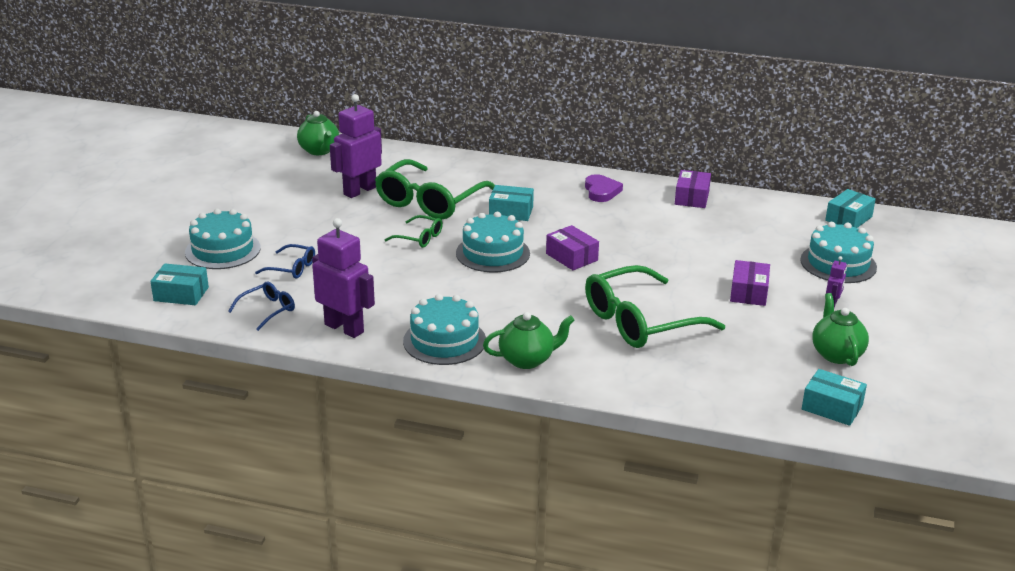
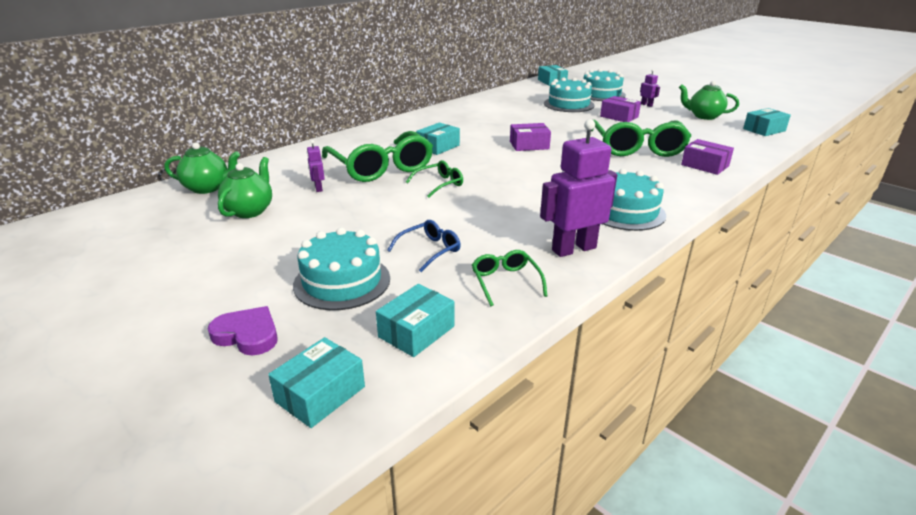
camera: 60 degrees left, 0 degrees up
blue glasses [228,282,295,331] -> green glasses [472,250,547,306]
purple robot [330,94,382,198] -> purple robot [307,140,325,192], size x0.46
turquoise cake [456,212,530,273] -> turquoise cake moved to [544,77,595,112]
green teapot [483,312,574,369] -> green teapot moved to [218,157,272,218]
purple heart [585,174,623,202] -> purple heart moved to [208,306,278,355]
purple box [675,170,711,208] -> purple box moved to [681,139,734,175]
none -> turquoise box [268,337,365,428]

